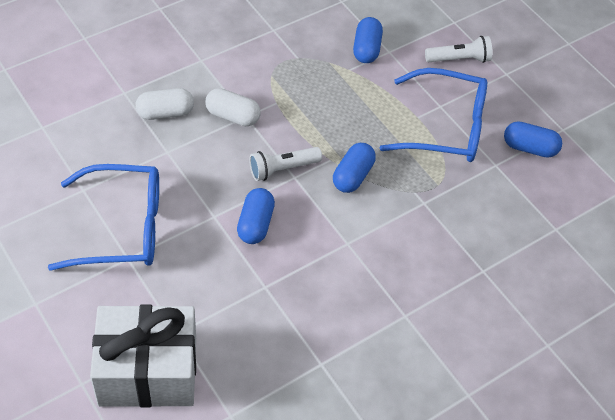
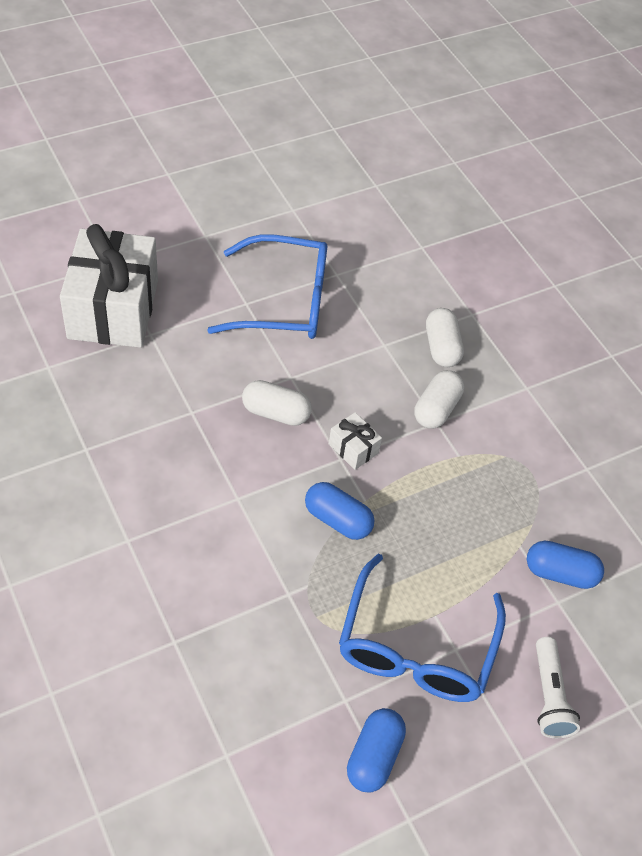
camera: 95 degrees right, 0 degrees up
blue glasses [48,164,159,271] -> blue glasses turned 90 degrees counterclockwise [207,234,327,339]
blue capsule [237,188,275,244] -> white capsule [242,380,312,426]
white flashlight [249,147,322,181] -> white gift [329,412,382,470]

